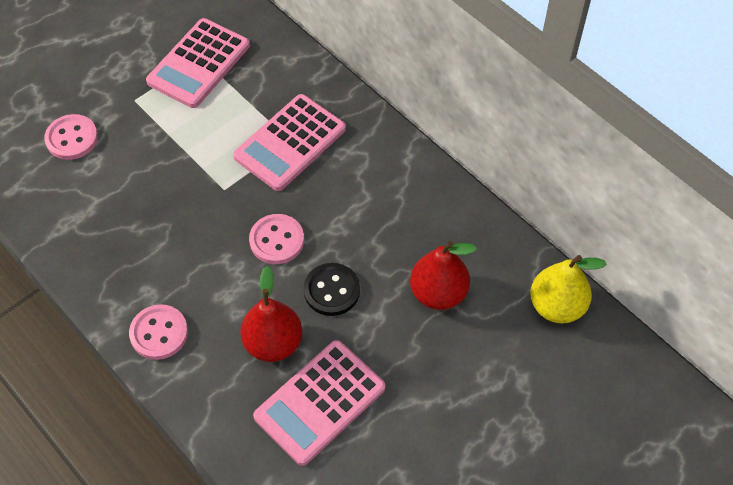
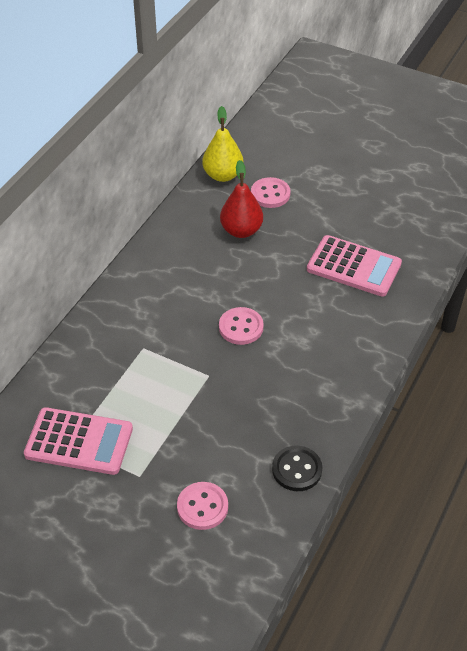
camera: 110 degrees left, 10 degrees down
pink button [129,304,188,360] -> pink button moved to [251,177,291,208]
pink calculator [233,94,346,191] -> none
red pear [240,266,302,362] -> none
black button [304,263,360,316] -> black button moved to [272,446,322,491]

